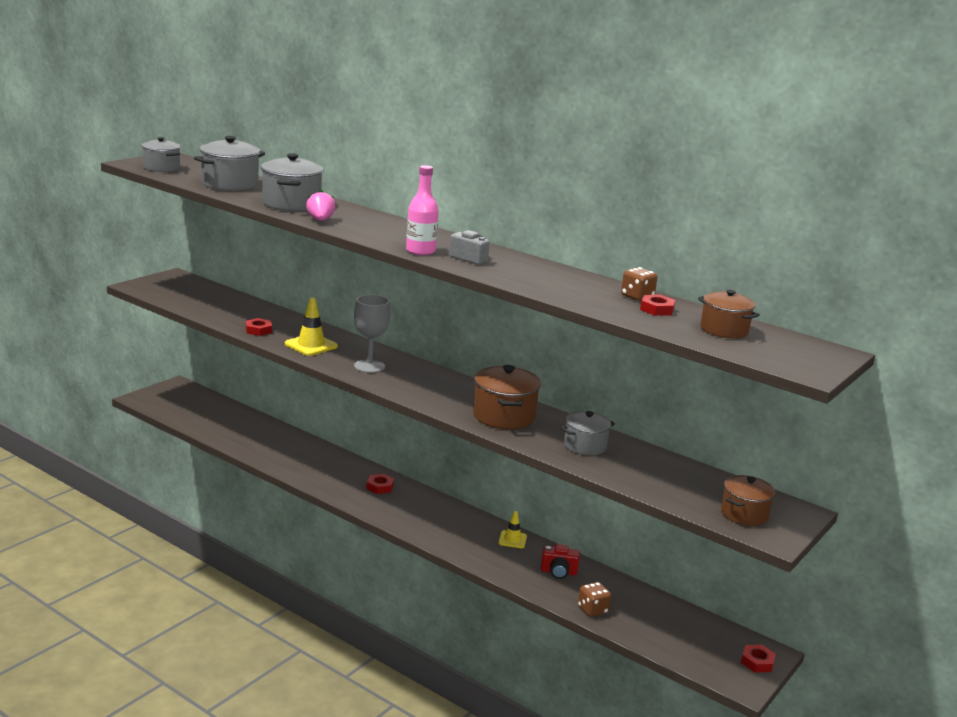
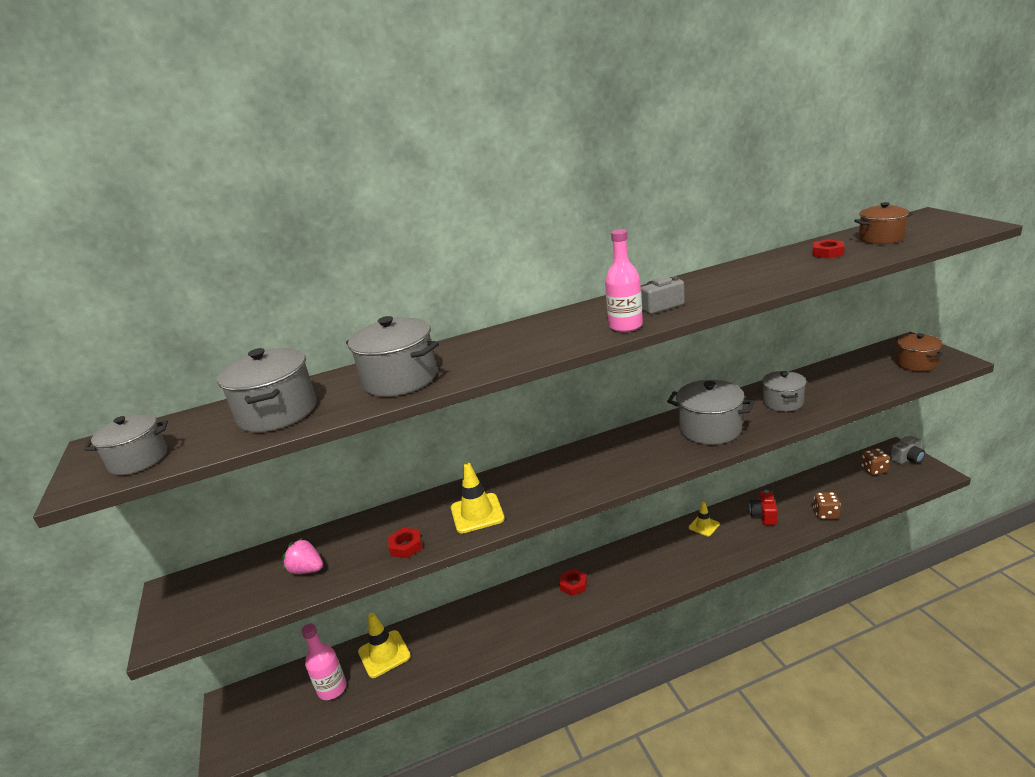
camera: 50 degrees left, 5 degrees up
pink strawberry [306,190,335,221] -> pink strawberry moved to [282,538,323,574]
grey goblet [354,295,390,373] -> none
brown pot [473,365,541,429] -> grey pot [667,380,754,445]
red camera [541,544,580,579] -> red camera turned 150 degrees clockwise [749,490,777,525]
brown dice [621,267,658,301] -> brown dice moved to [861,448,890,475]
red nut [741,645,776,672] -> grey camera [890,436,925,464]
none -> pink bottle [301,624,346,700]
none -> yellow traffic cone [358,613,411,678]

